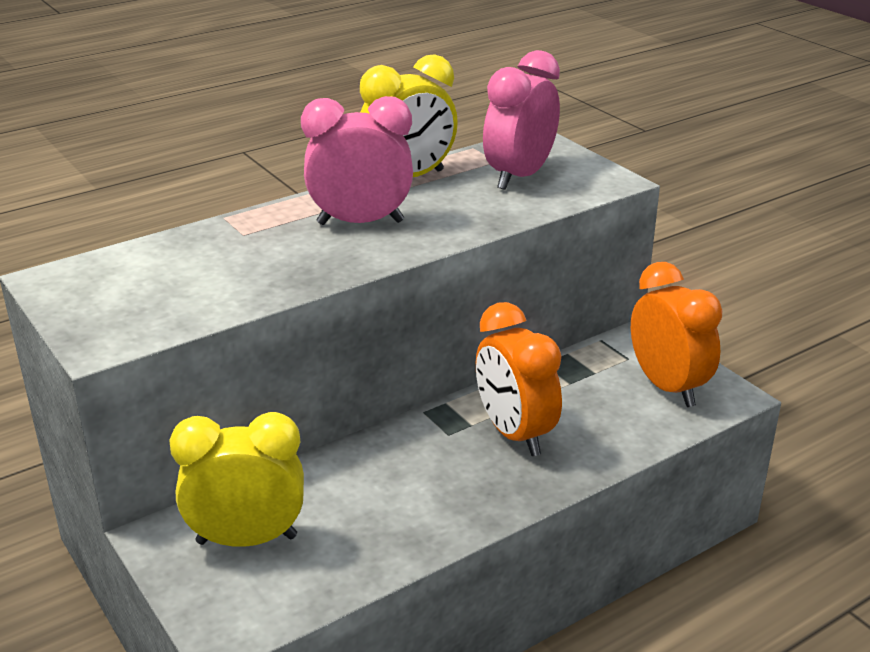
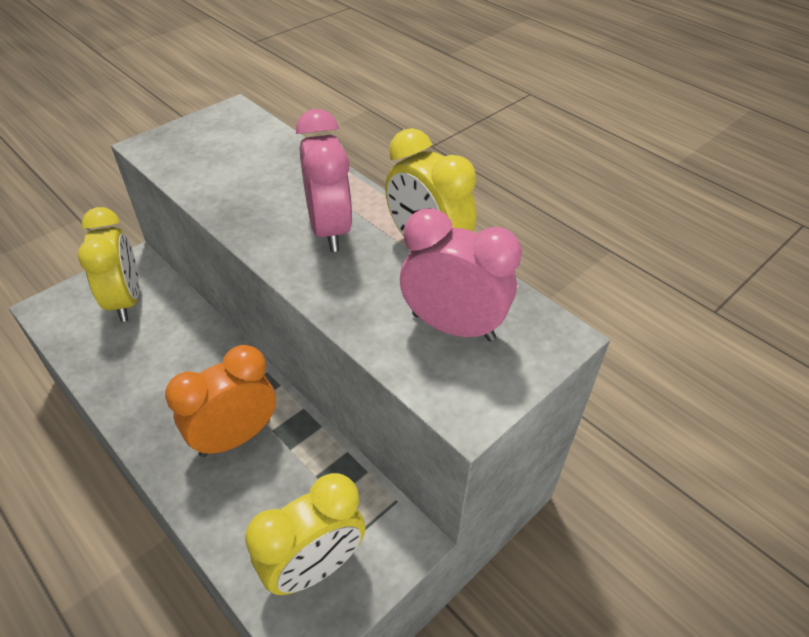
camera: 80 degrees right, 15 degrees up
orange clock [631,262,722,407] -> yellow clock [245,473,366,595]

